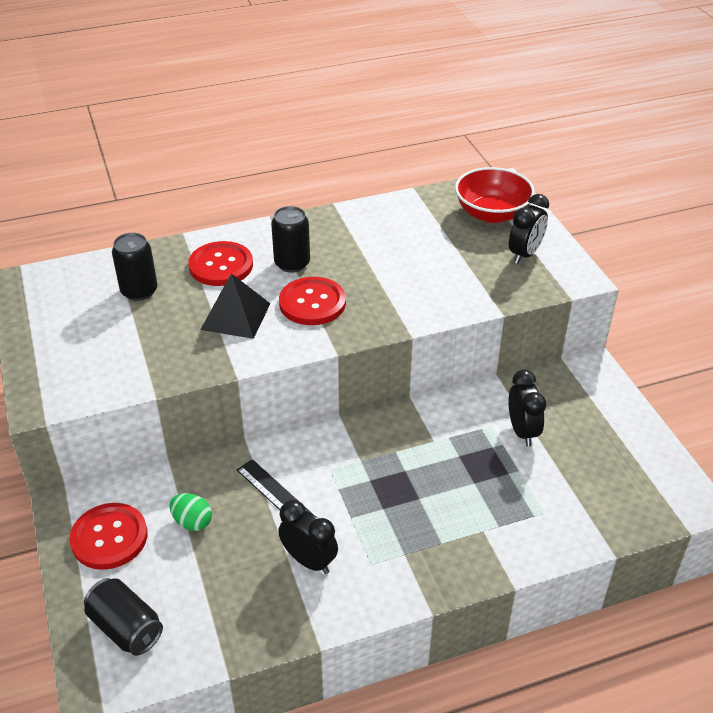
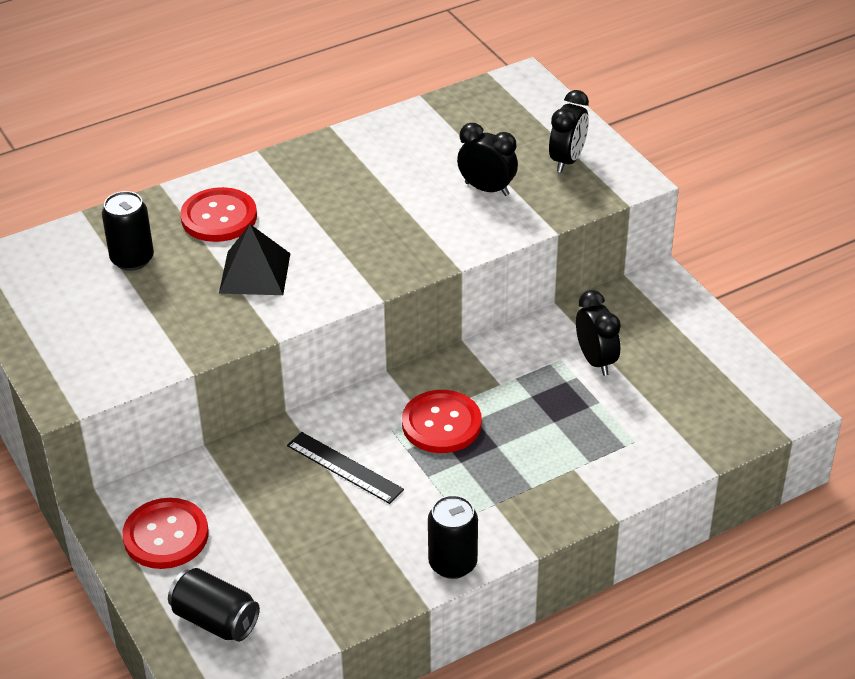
camera: 10 degrees left, 0 degrees up
green egg [169,493,212,531] -> none
black can [271,206,310,273] -> black can moved to [428,495,478,579]
black clock [278,500,338,574] -> black clock moved to [457,123,518,196]
red button [279,277,346,325] -> red button moved to [402,390,482,453]
red bowl [455,167,535,223] -> none

